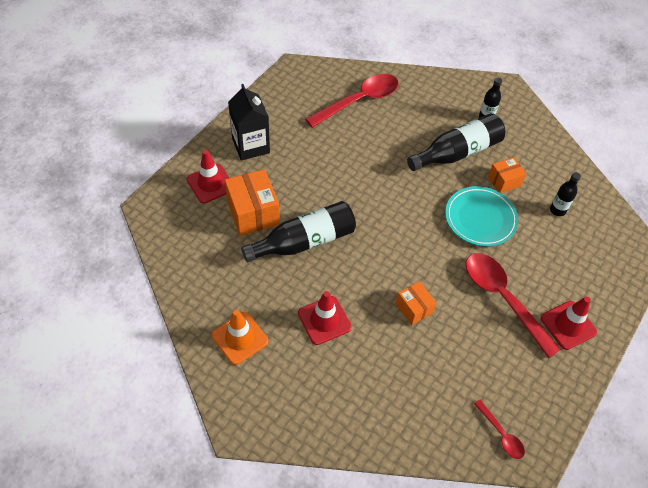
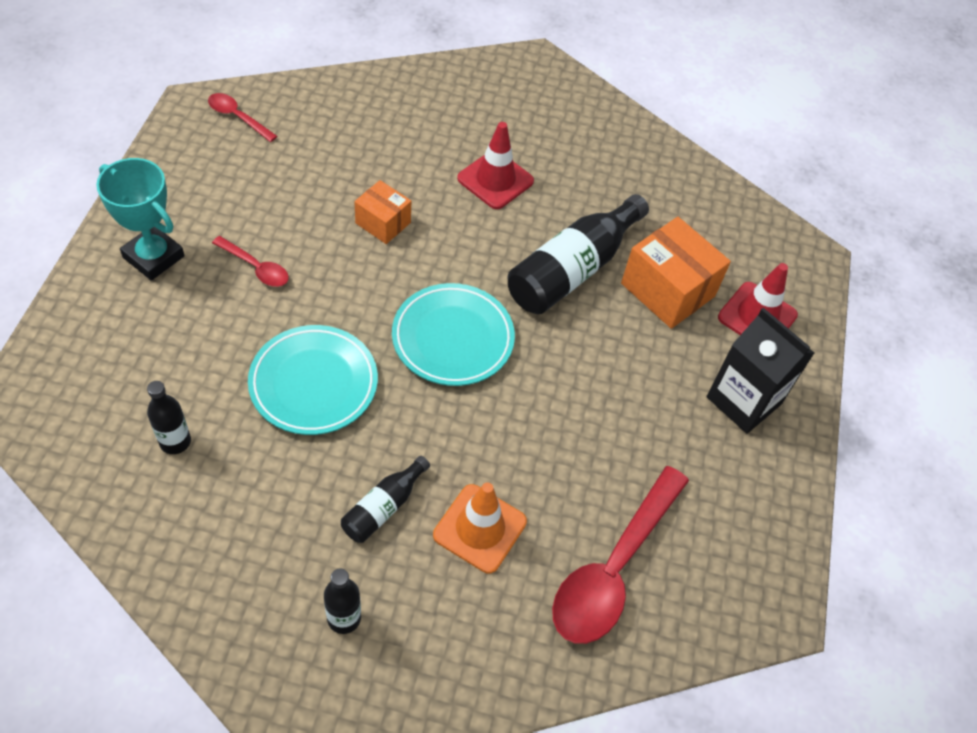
camera: 155 degrees right, 0 degrees up
orange traffic cone [212,310,268,365] -> orange traffic cone moved to [433,482,527,573]
black bottle [407,113,505,171] -> black bottle [341,456,430,543], size x0.52
red spoon [466,253,560,358] -> red spoon [212,236,289,287], size x0.48
orange box [488,157,526,193] -> none
red traffic cone [541,297,597,350] -> turquoise trophy [96,158,185,281]
none -> turquoise plate [392,283,515,386]

